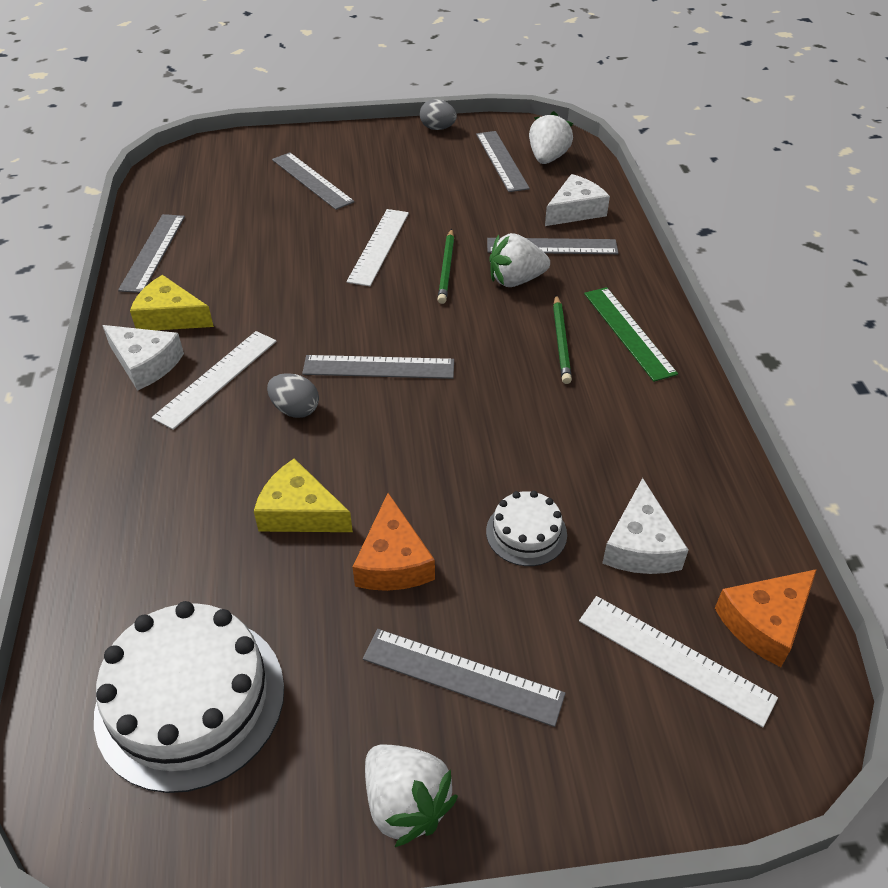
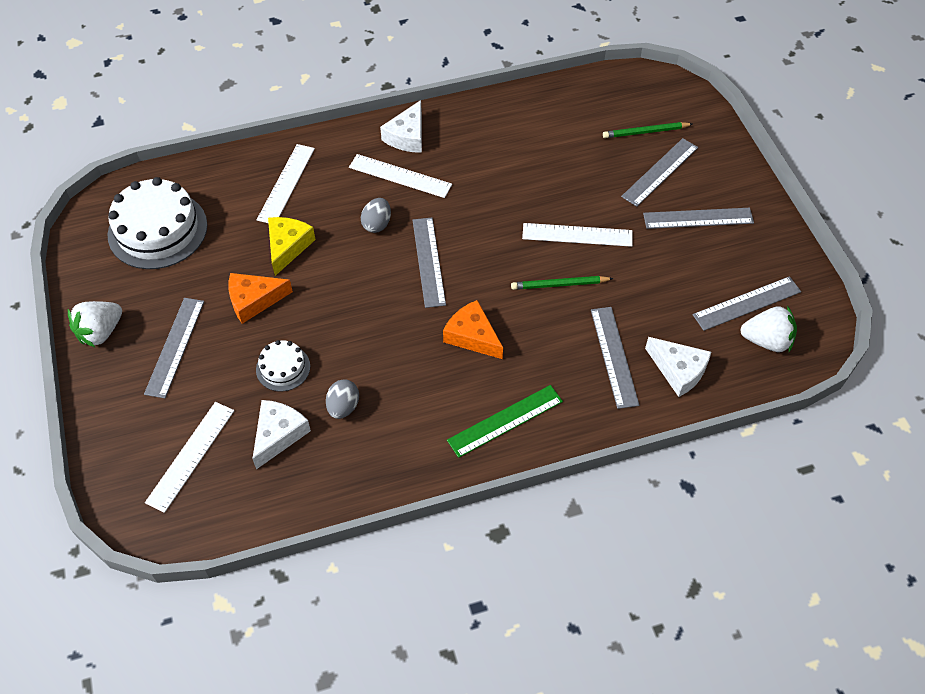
camera: 80 degrees right, 10 degrees up
grey ruler [118,214,185,293] -> grey ruler moved to [643,208,754,229]
yellow cheese [130,275,214,330] -> none
grey egg [420,99,457,130] -> grey egg moved to [326,379,359,419]
white strawberry [489,233,550,287] -> none
green pencil [553,295,572,384] -> green pencil moved to [603,122,692,138]
white cheese [602,478,688,574] -> white cheese turned 120 degrees clockwise [252,400,311,469]
orange cheese [715,569,817,667] -> orange cheese moved to [443,300,503,359]
none -> white ruler [257,144,315,223]

